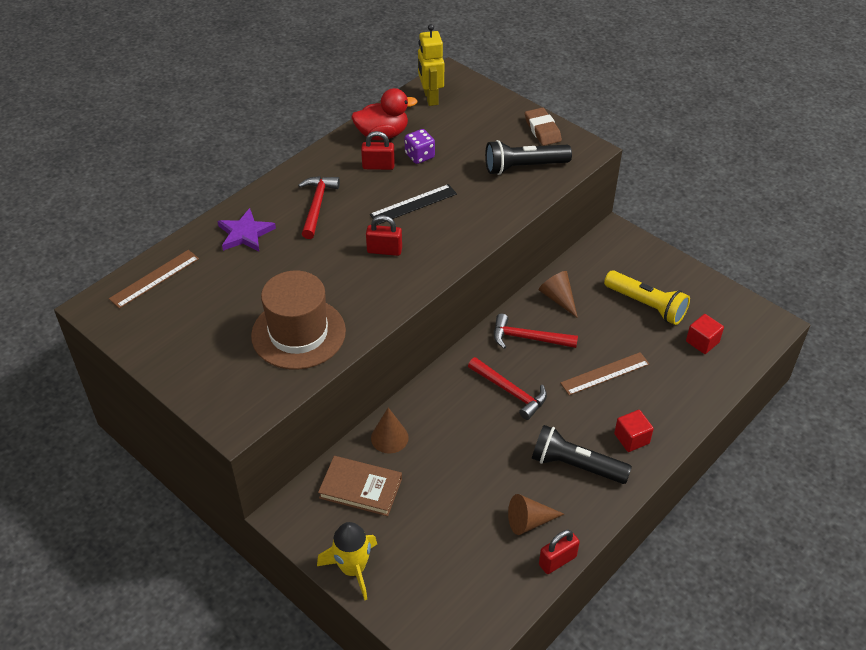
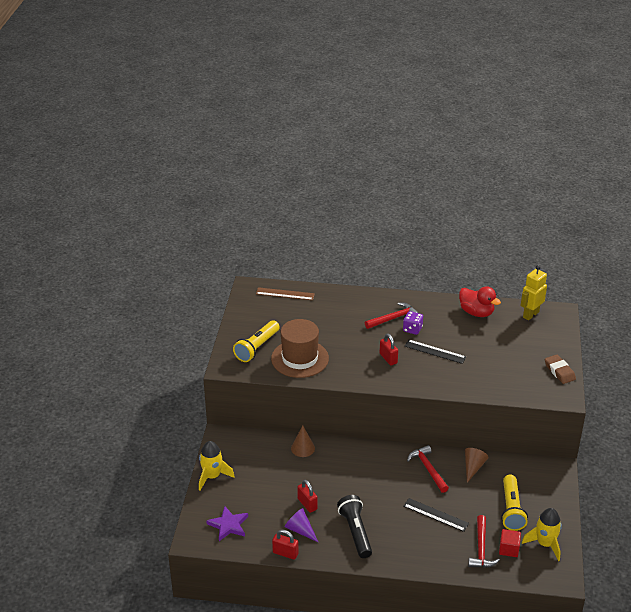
camera: 55 degrees right, 10 degrees down
purple star [217,208,276,252] -> purple star moved to [207,506,248,541]
brown book [318,456,402,516] -> none
red padlock [361,131,395,170] -> red padlock moved to [297,479,318,513]
purple dice [405,129,435,164] -> purple dice moved to [403,311,423,335]
red hammer [468,357,547,420] -> red hammer moved to [468,515,500,568]
black flashlight [485,140,572,175] -> none
brown cone [508,494,564,535] -> purple cone [285,508,318,542]
brown eraser [525,108,562,146] -> brown eraser turned 60 degrees counterclockwise [545,355,576,384]
brown ruler [560,352,649,395] -> black ruler [403,498,469,532]
red cube [614,410,654,452] -> none
none -> yellow flashlight [233,320,280,362]
none -> yellow rocket [522,508,562,561]

